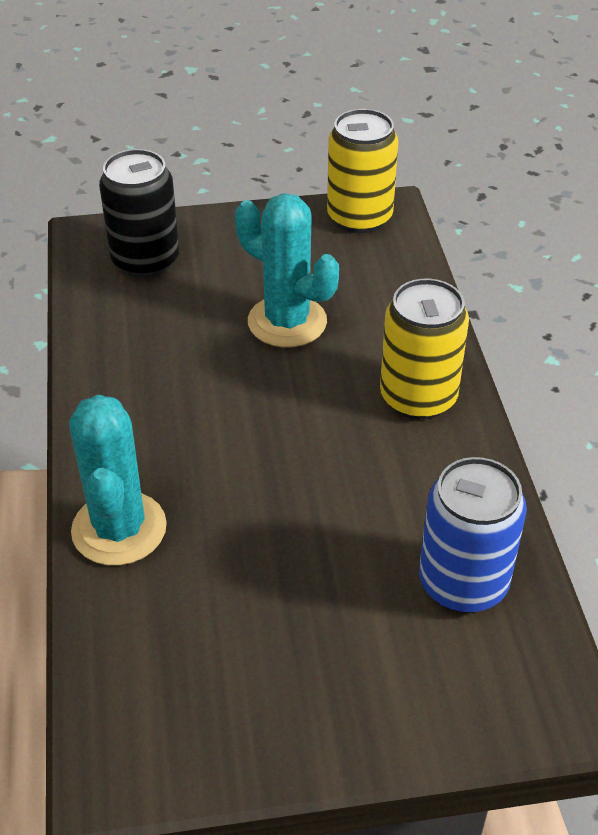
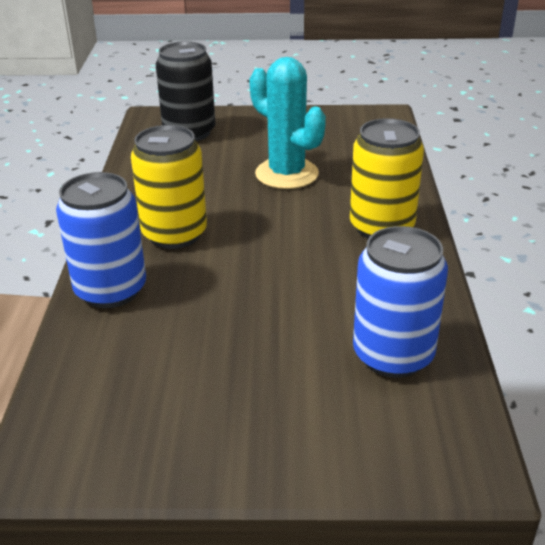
camera: 10 degrees right, 10 degrees down
turquoise cactus [69,395,167,566] -> blue can [56,172,146,308]
yellow can [327,109,398,234] -> yellow can moved to [131,125,207,249]

